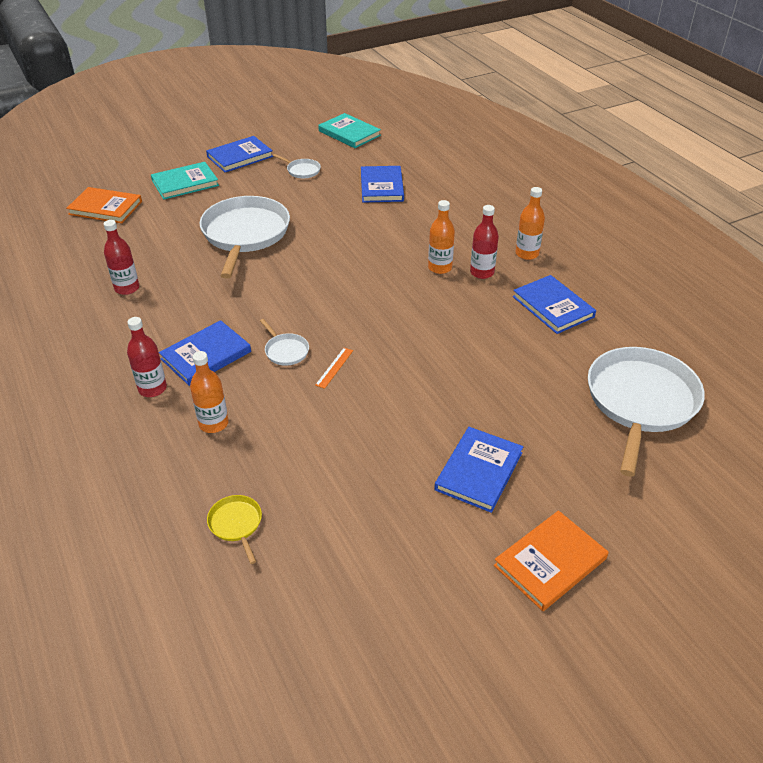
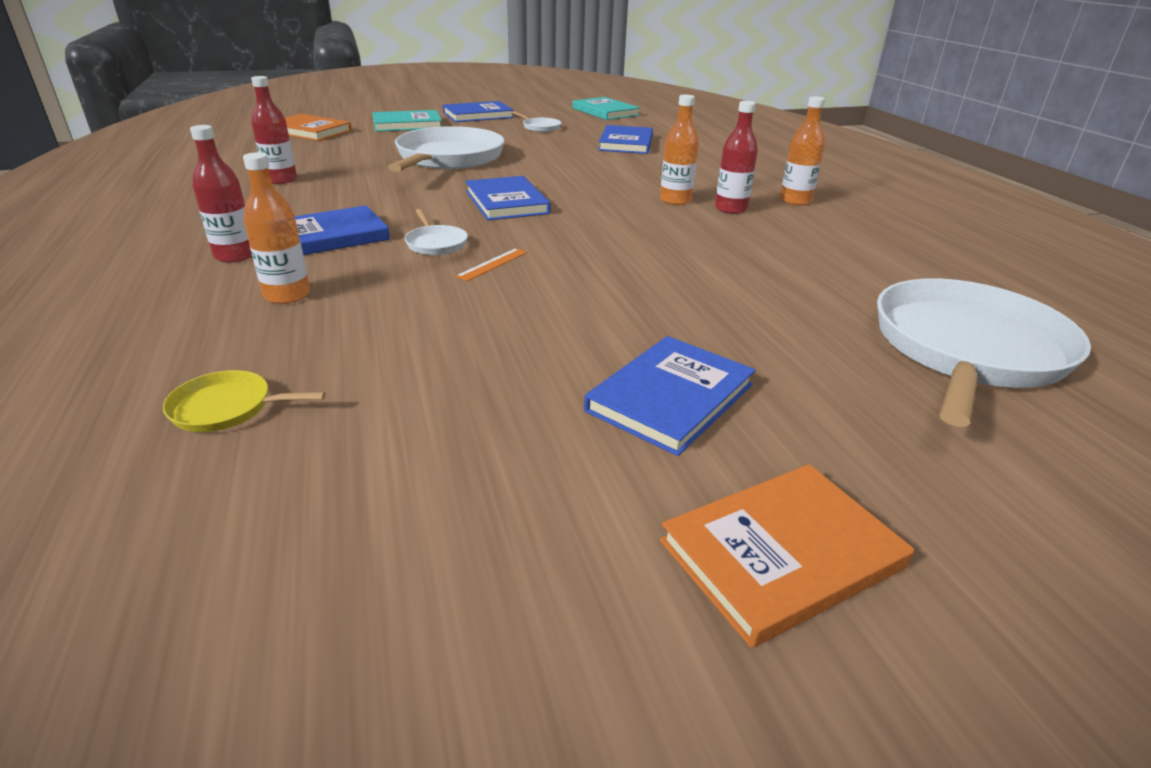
camera: 10 degrees right, 10 degrees down
yellow pan [207,495,262,564] -> yellow pan turned 75 degrees counterclockwise [163,370,326,432]
blue book [513,275,596,334] -> blue book moved to [465,176,550,220]

